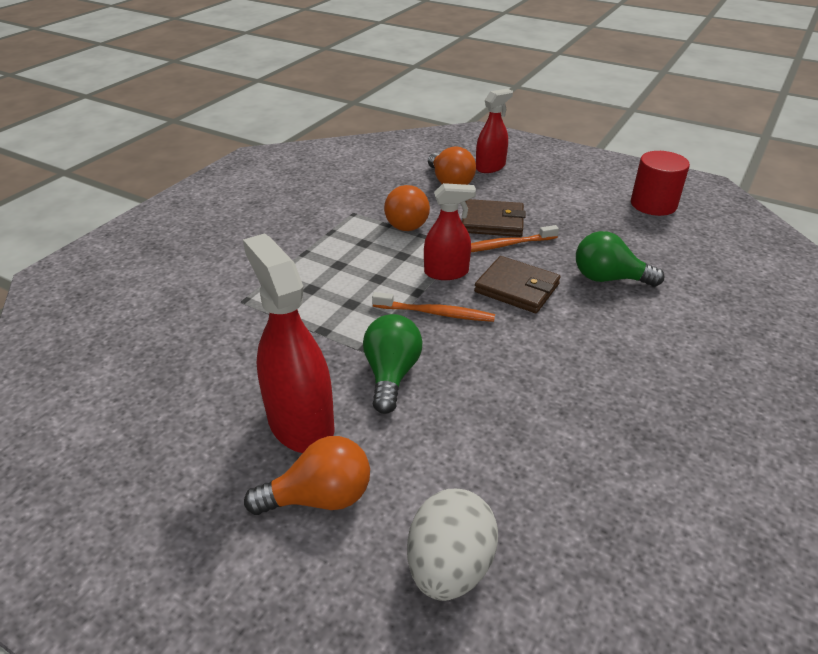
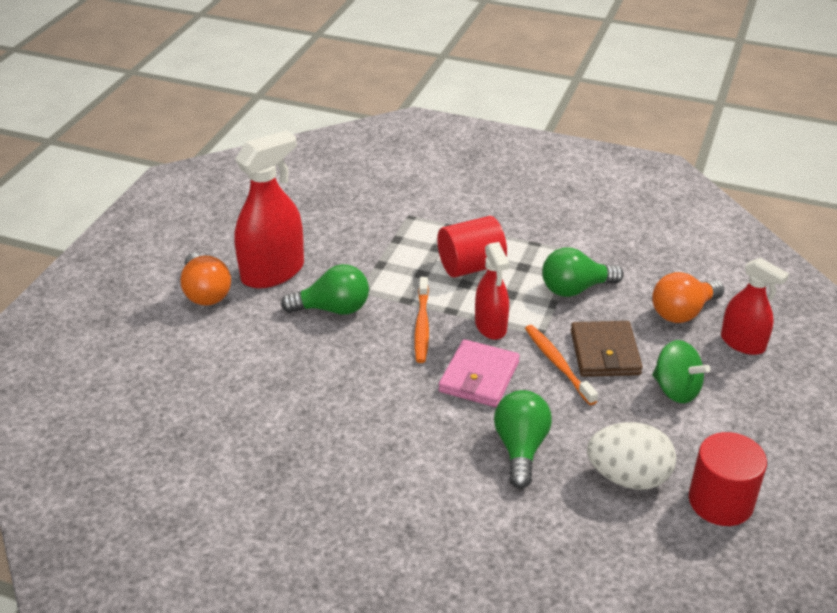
camera: 80 degrees right, 0 degrees up
orange light bulb [384,185,430,231] -> green light bulb [542,248,624,297]
white egg [407,489,498,601] -> white egg moved to [587,422,676,490]
brown wallet [474,256,560,313] -> pink wallet [439,339,520,407]
none -> red cylinder [437,216,507,277]
none -> green spinning top [652,340,711,403]

